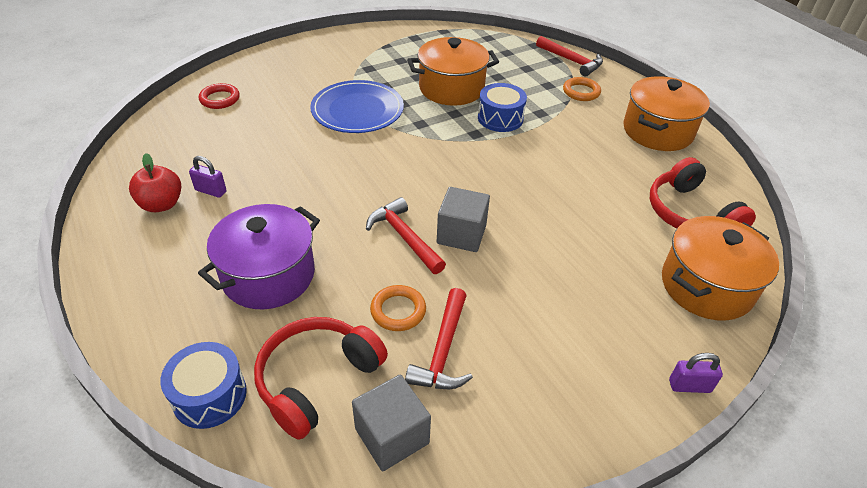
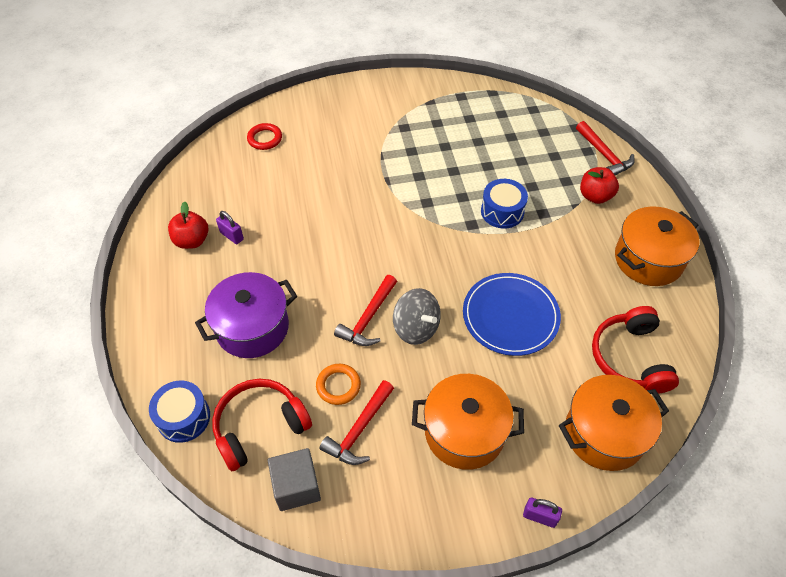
camera: 20 degrees right, 10 degrees up
blue plate [310,80,404,133] -> blue plate moved to [463,273,561,356]
red hammer [366,197,446,274] -> red hammer turned 135 degrees counterclockwise [334,275,397,346]
orange pot [407,37,499,106] -> orange pot moved to [412,374,524,470]
grey cube [437,187,490,252] -> grey spinning top [393,288,441,345]
orange ring [563,77,601,101] -> red apple [580,167,619,204]

